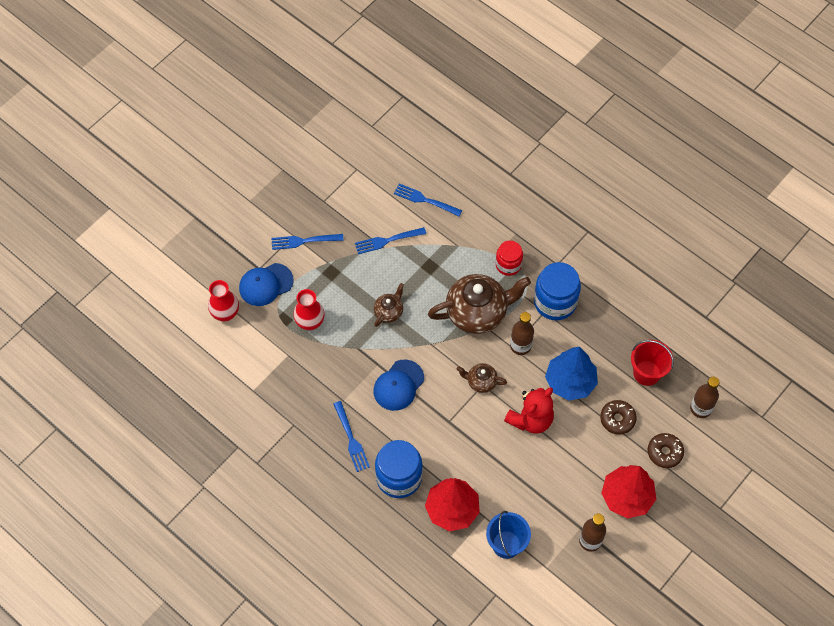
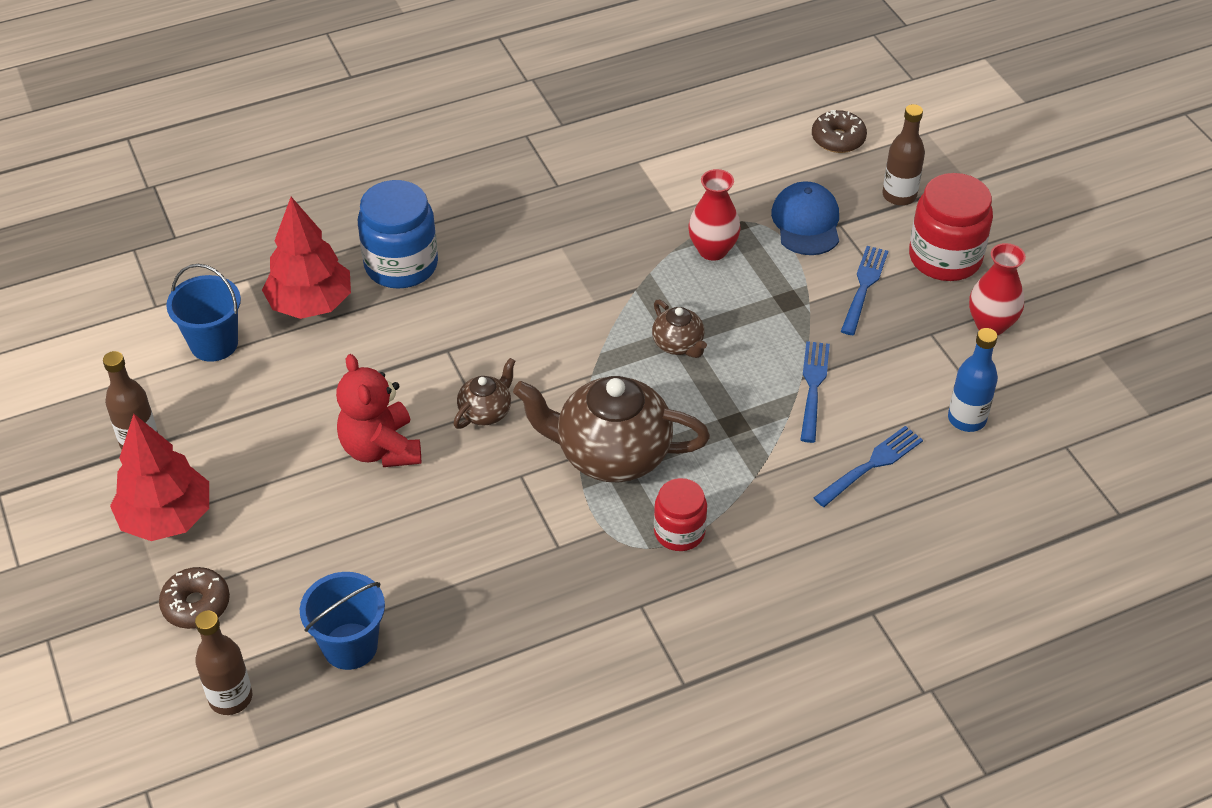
camera: 115 degrees right, 15 degrees down
red vase [208,280,239,321] -> red vase moved to [969,243,1026,335]
blue fork [334,401,370,472] -> none
blue cap [374,360,424,411] -> none
brown teapot [428,274,531,334] -> brown teapot turned 90 degrees clockwise [513,376,710,483]
brown bottle [510,312,534,355] -> brown bottle moved to [882,104,925,206]
blue jar [534,262,581,320] -> none
blue tree [545,347,598,401] -> none
brown donut [600,400,637,435] -> brown donut moved to [812,110,867,153]
red bucket [631,340,674,386] -> blue bucket [300,572,385,670]
none -> red jar [909,173,993,281]
none -> blue bottle [948,328,998,432]

